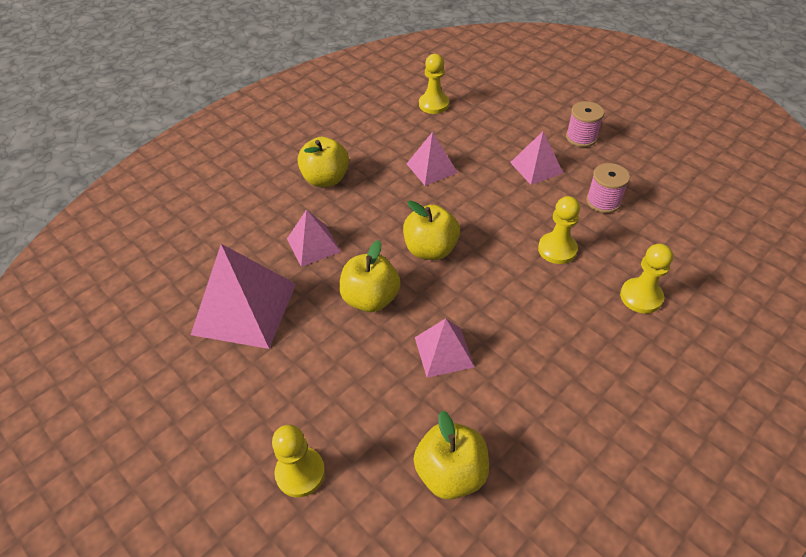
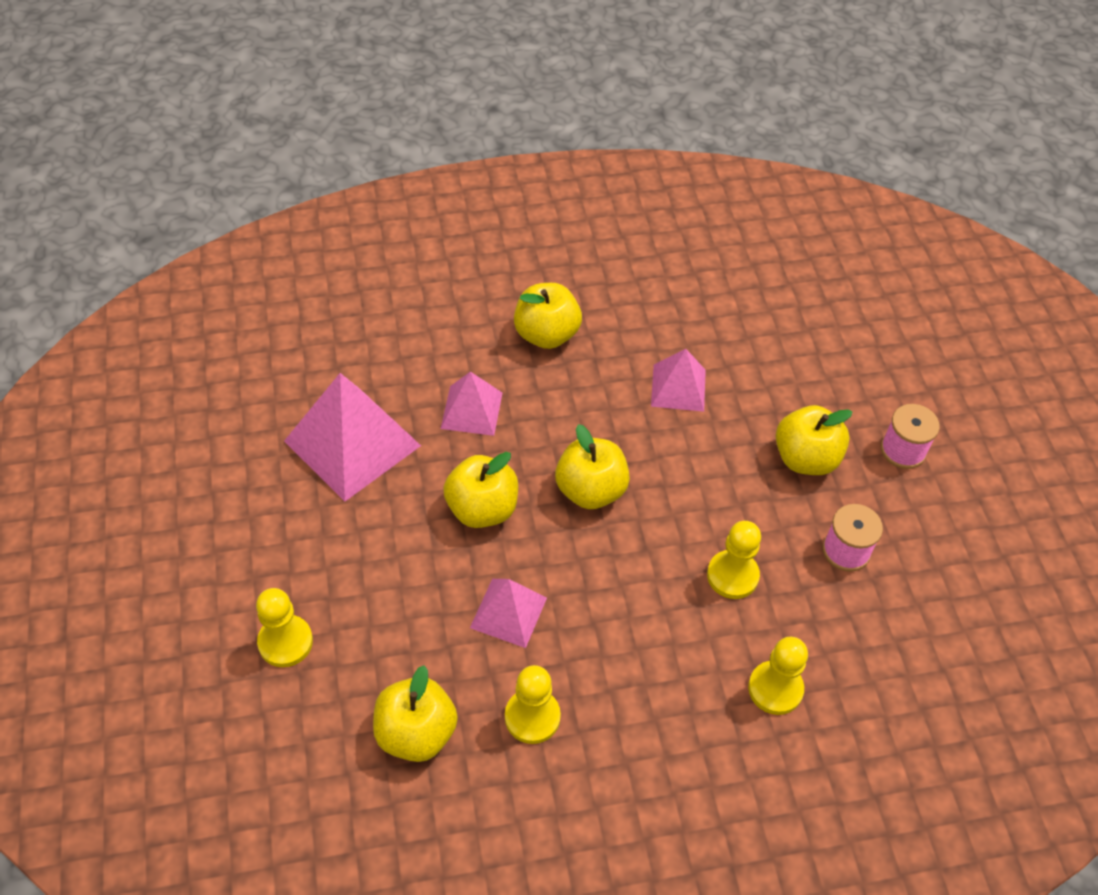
camera: 30 degrees right, 5 degrees up
yellow pawn [419,54,449,114] -> yellow pawn moved to [505,665,561,744]
pink pyramid [510,131,563,185] -> yellow apple [776,405,853,475]

